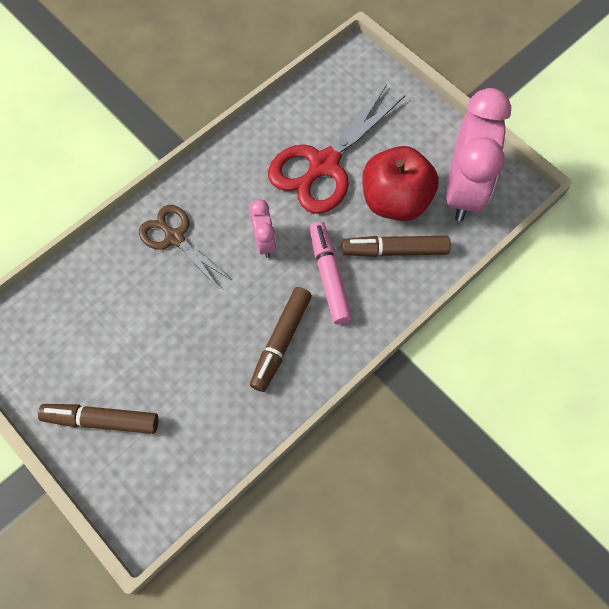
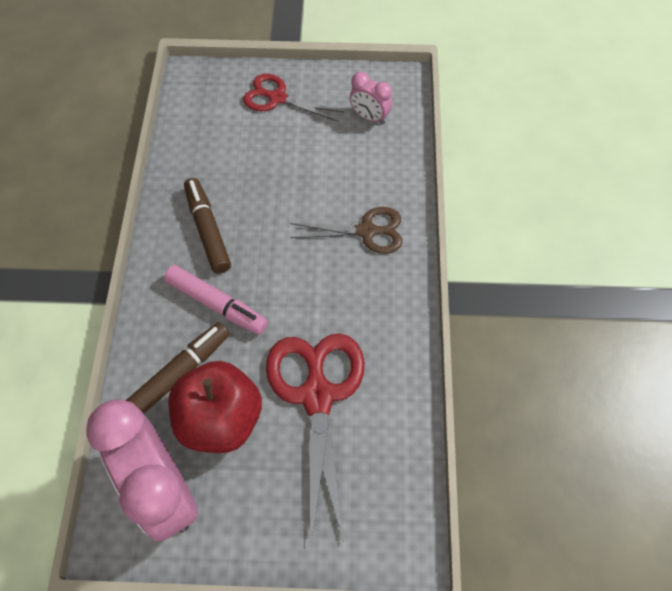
camera: 135 degrees right, 5 degrees down
brown marker [38,404,158,434] -> red scissors [243,74,344,122]
pink clock [249,199,276,258] -> pink clock moved to [349,72,392,125]

